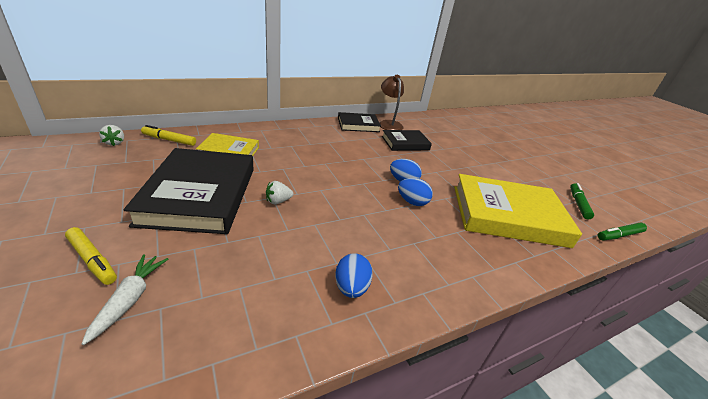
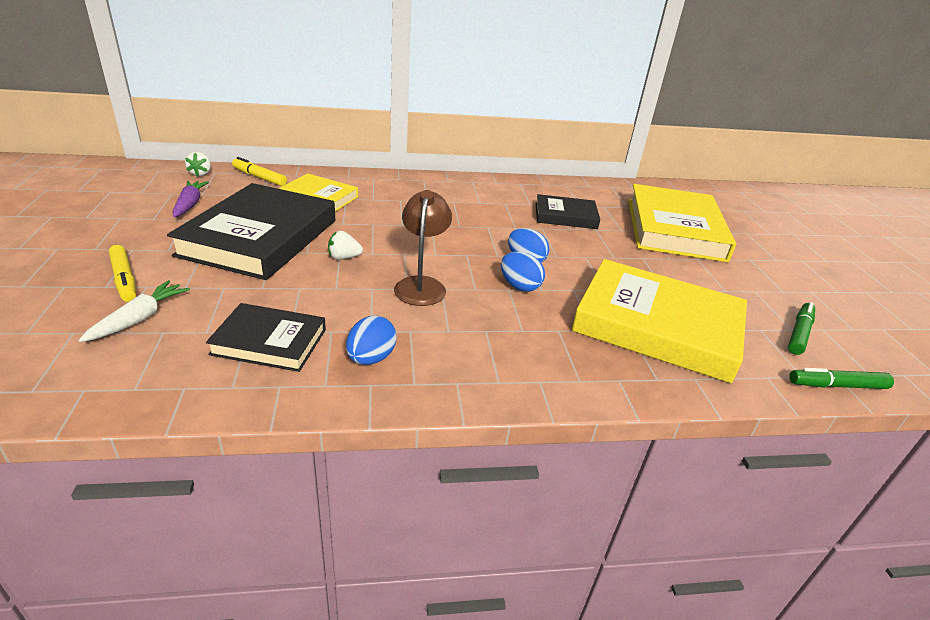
camera: 20 degrees right, 0 degrees up
black book [338,112,381,132] -> black book moved to [206,303,326,372]
brown lamp [379,75,404,130] -> brown lamp moved to [394,190,452,306]
none -> purple carrot [172,181,209,218]
none -> yellow book [629,184,736,262]

